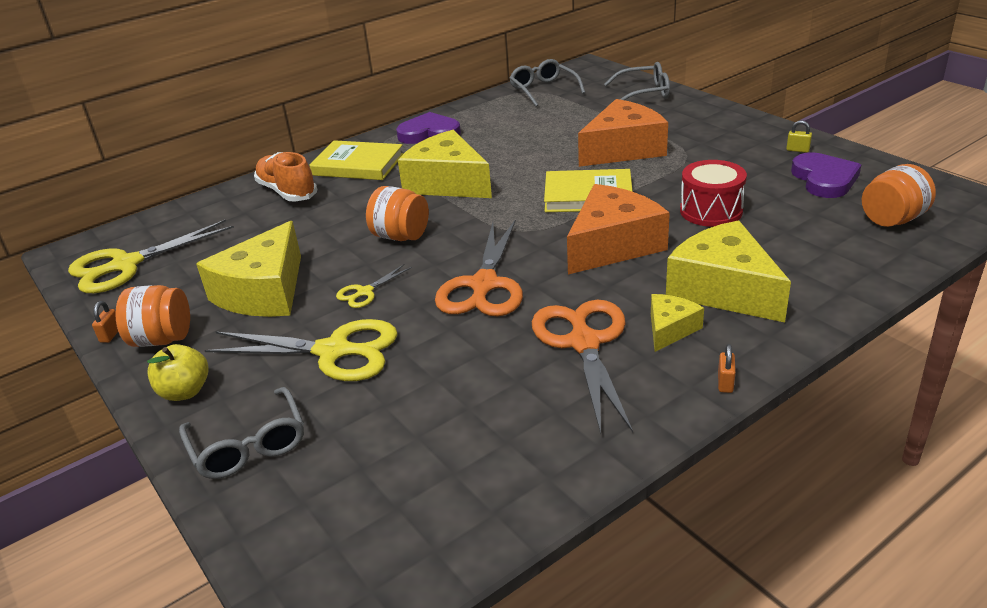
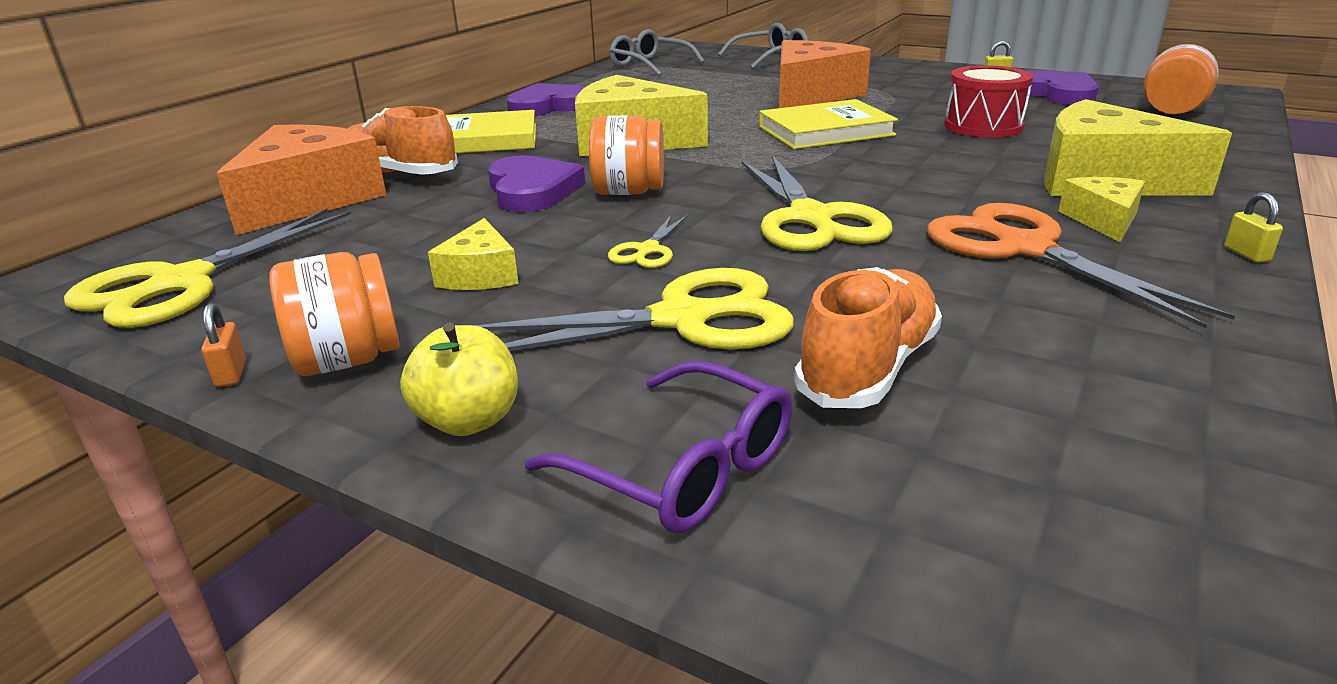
camera: 25 degrees left, 5 degrees down
grey glasses [179,387,304,479] -> purple glasses [525,361,792,533]
yellow cheese [196,221,301,317] -> yellow cheese [428,218,519,290], size x0.51
orange scissors [435,219,523,316] -> yellow scissors [742,155,893,251]
orange cheese [567,184,670,274] -> orange cheese moved to [217,124,387,235]
orange padlock [718,344,736,393] -> yellow padlock [1224,192,1283,263]
none -> purple heart [488,155,585,212]
none -> orange shoe [794,267,942,408]

